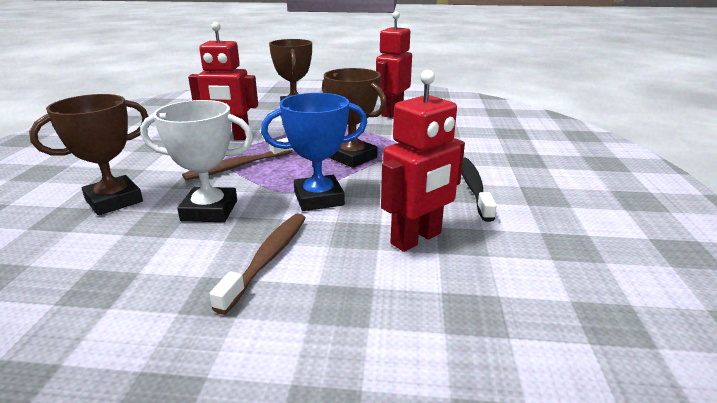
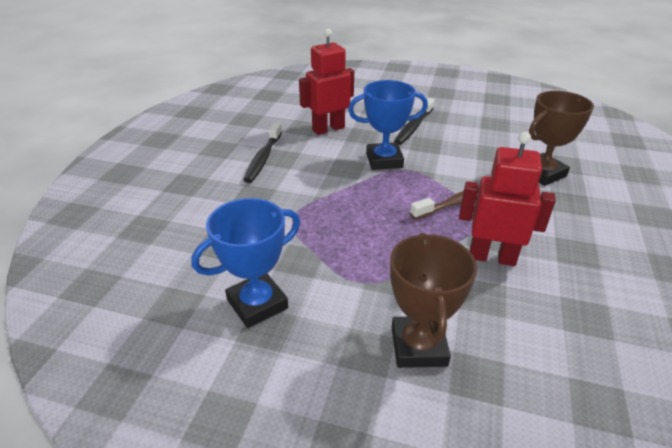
camera: 170 degrees left, 10 degrees up
white trophy [140,100,253,222] -> none
brown toothbrush [210,214,306,315] -> black toothbrush [394,98,435,145]
brown trophy [322,68,387,168] -> none
red robot [376,11,412,118] -> blue trophy [191,198,300,328]

